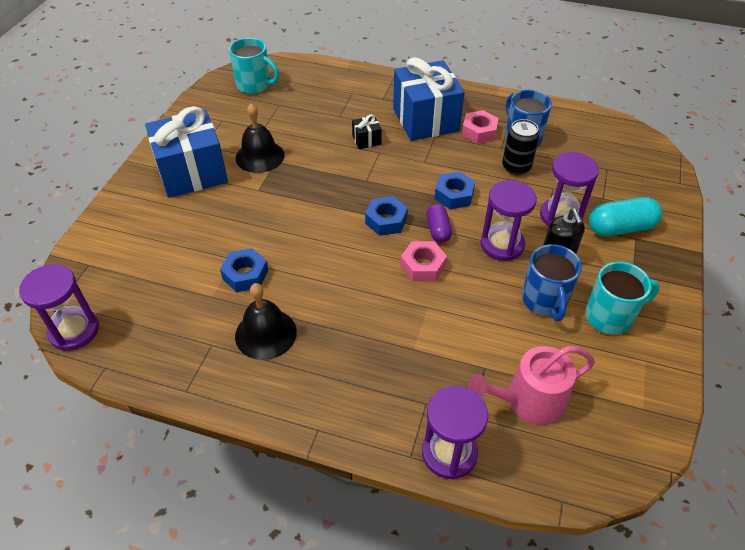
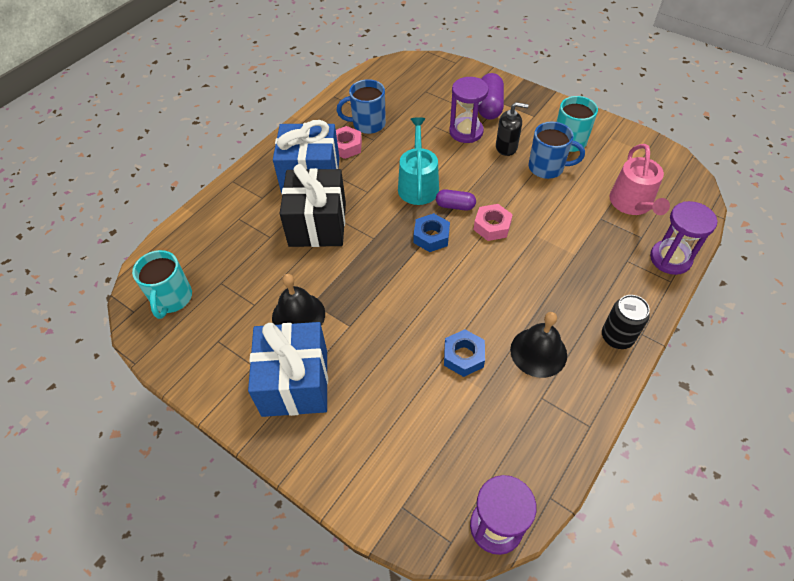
camera: 70 degrees left, 5 degrees up
turquoise mug [229,38,279,94] -> turquoise mug turned 135 degrees clockwise [132,250,192,319]
black gift [352,114,382,149] -> black gift [280,164,346,247], size x2.40
blue nut [434,172,475,209] -> turquoise watering can [398,117,439,205]
purple hourglass [481,180,537,261] -> none
black can [502,119,540,175] -> black can moved to [602,295,650,349]
turquoise capsule [589,197,662,236] -> purple capsule [478,73,504,120]

